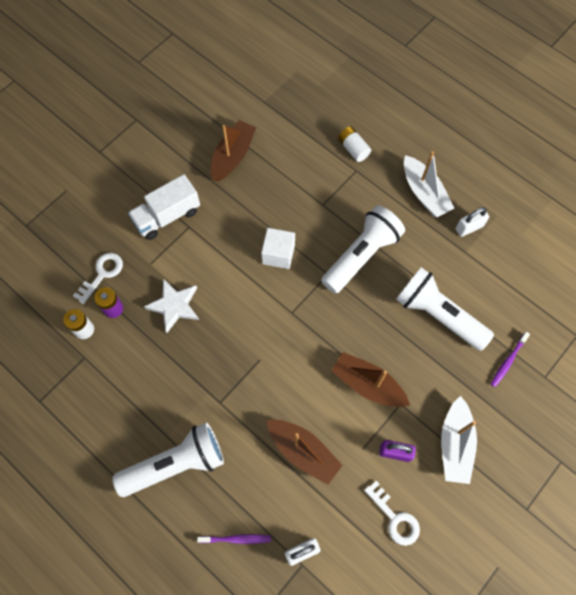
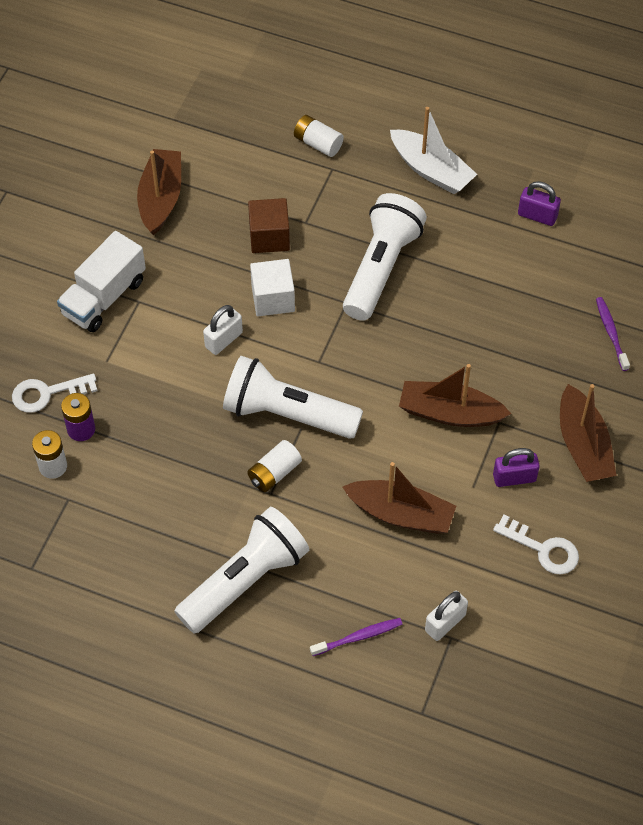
camera: 20 degrees left, 10 degrees down
white key [73,253,123,304] -> white key turned 120 degrees counterclockwise [12,373,97,413]
white star [144,279,199,333] -> none
white flashlight [396,267,494,351] -> white flashlight moved to [223,356,363,439]
white boat [441,396,477,484] -> brown boat [560,384,616,482]
white padlock [456,207,489,237] -> white padlock moved to [203,305,243,355]
purple toothbrush [491,332,530,387] -> purple toothbrush turned 150 degrees clockwise [596,297,630,371]
none -> white battery [247,440,302,492]
none -> brown cube [248,198,290,253]
none -> purple padlock [518,181,561,226]

